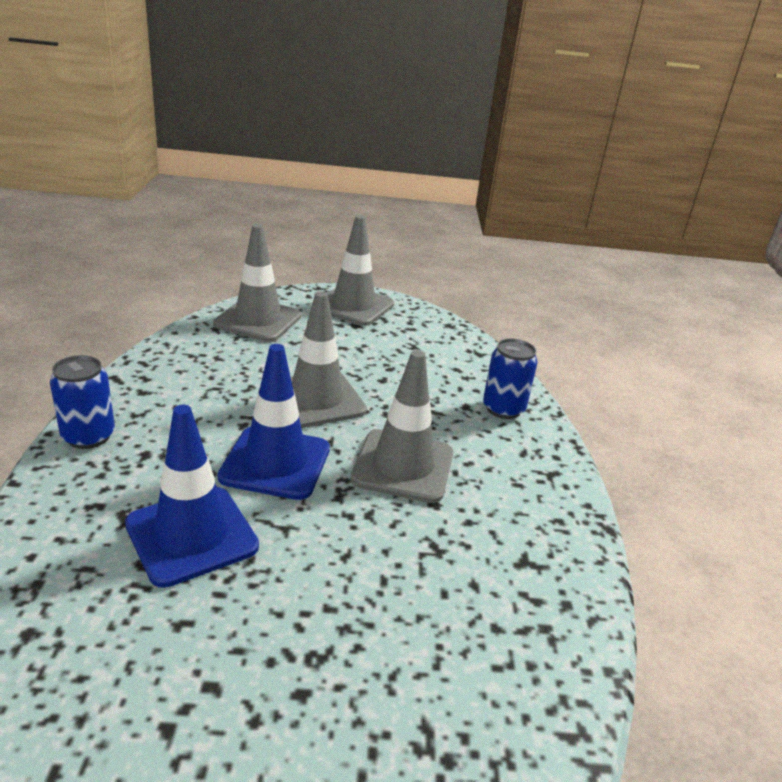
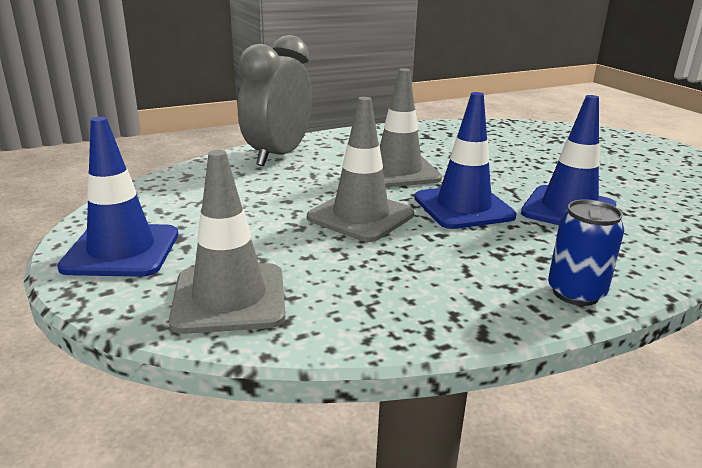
camera: 115 degrees left, 5 degrees down
grey traffic cone [327,215,394,326] -> blue traffic cone [57,117,178,277]
blue can [483,339,538,419] -> grey clock [238,35,312,166]

